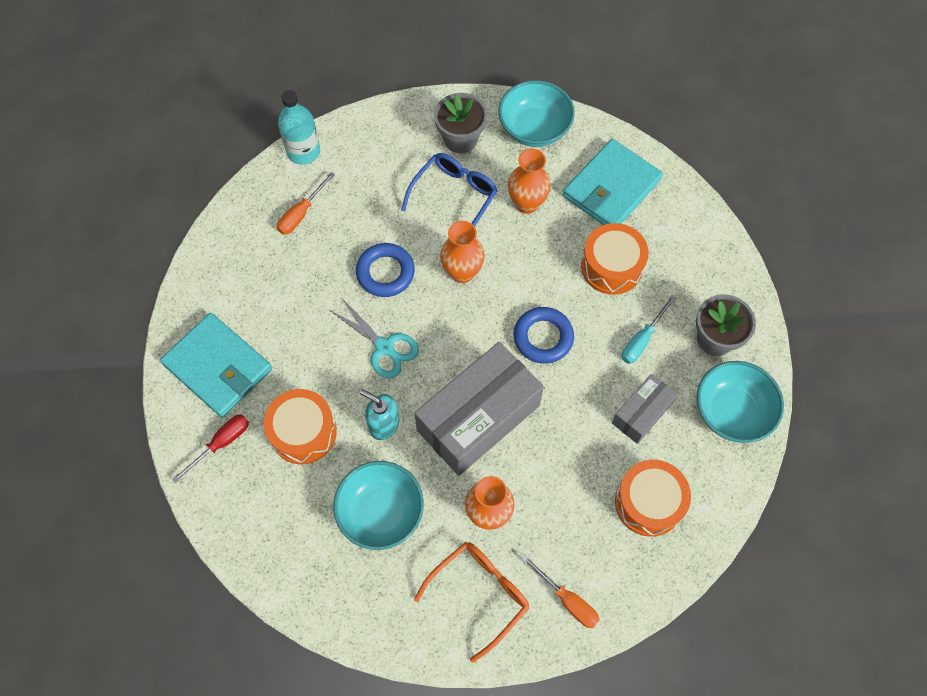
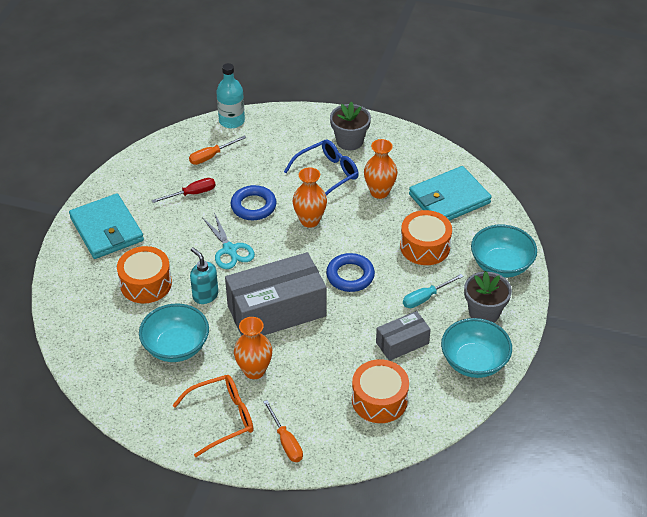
camera: 20 degrees right, 20 degrees down
red screwdriver [172,414,249,483] -> red screwdriver moved to [152,178,216,203]
turquoise bowl [498,80,575,147] -> turquoise bowl moved to [471,225,537,278]

